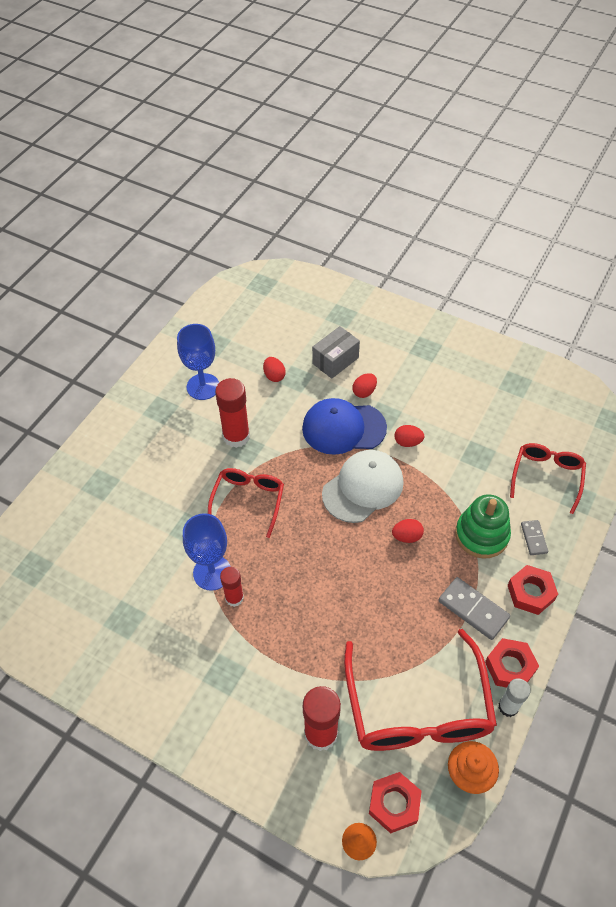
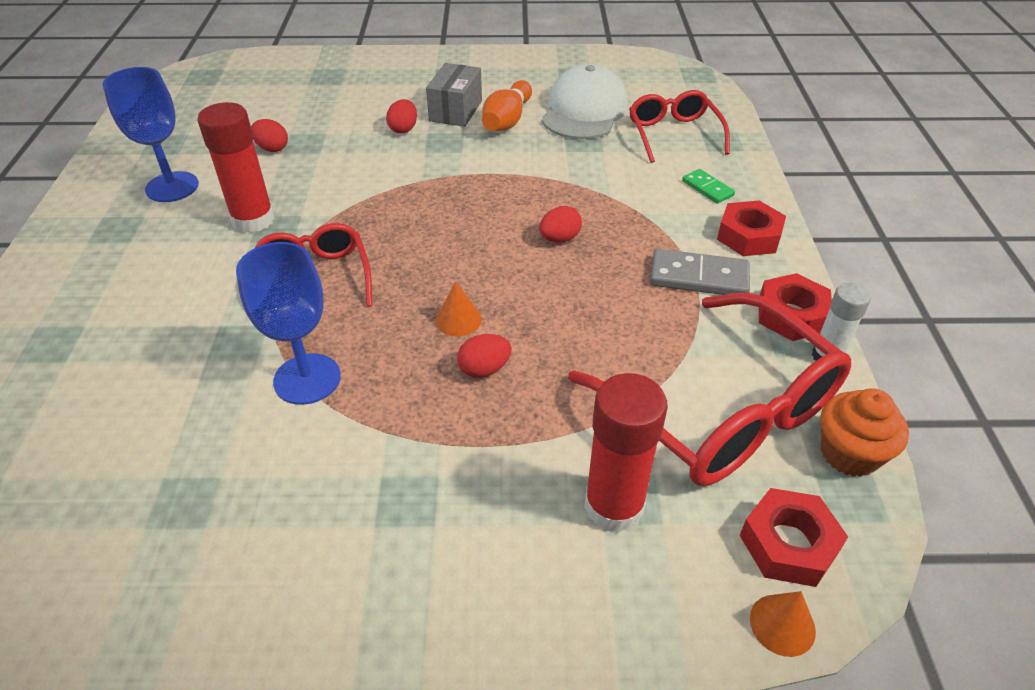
camera: 30 degrees left, 10 degrees down
red glue stick [220,567,244,607] -> none
blue cap [302,398,387,455] -> none
grey box [312,326,360,379] -> grey box moved to [426,63,482,127]
white cap [322,450,404,523] -> white cap moved to [542,64,628,139]
red egg [394,425,425,447] -> red egg moved to [457,334,512,378]
green stacking toy [455,494,511,559] -> none
grey domino [521,520,548,555] -> green domino [682,169,735,204]
none -> orange cone [436,282,482,336]
none -> orange bowling pin [482,80,532,131]

